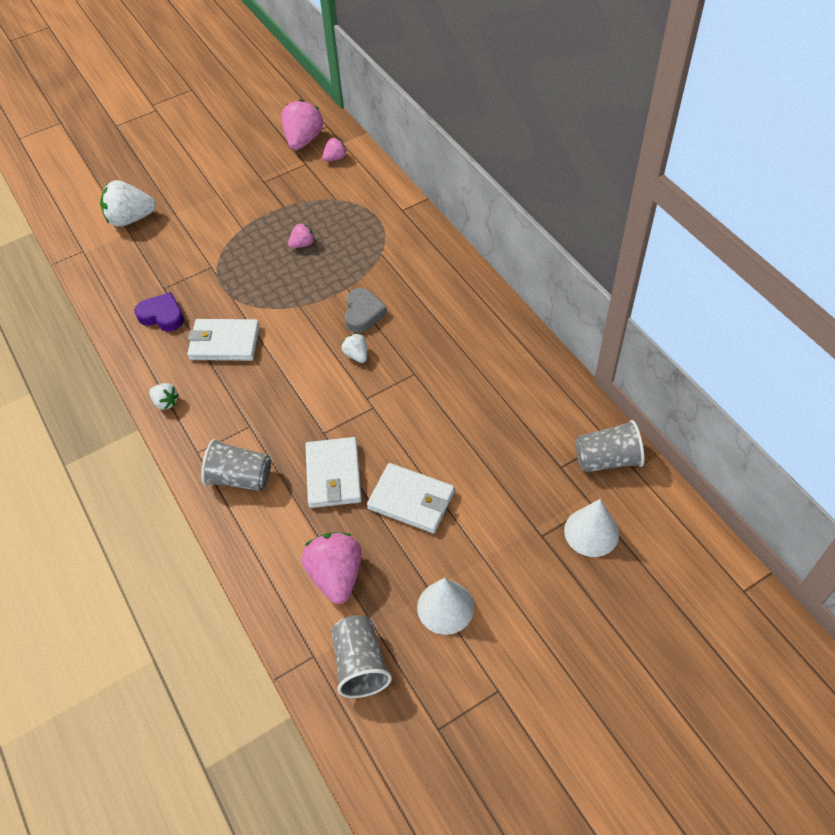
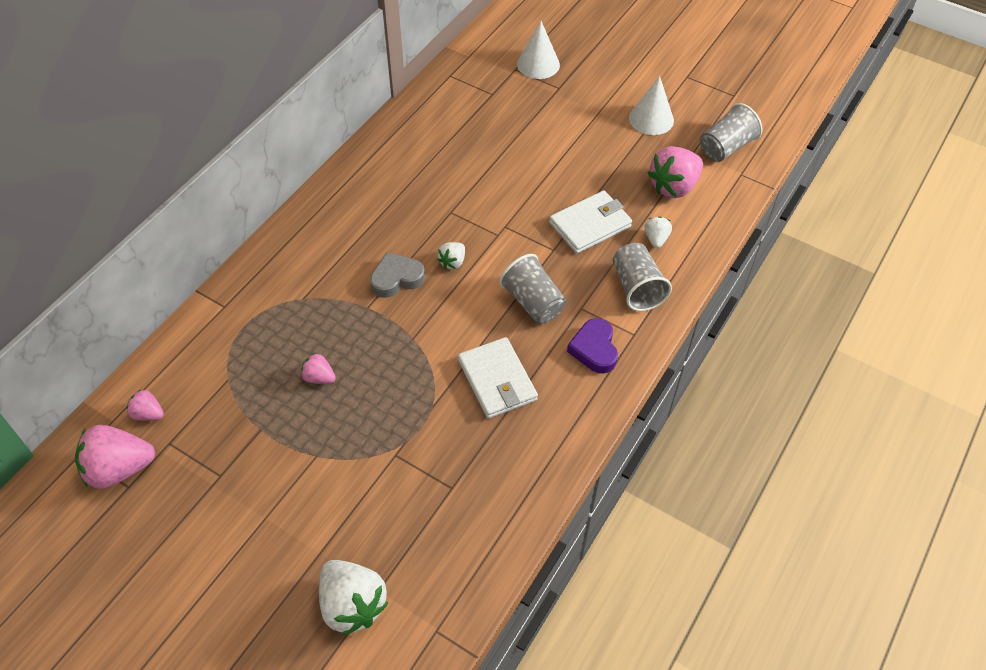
camera: 120 degrees left, 0 degrees up
purple heart [134,292,184,331] -> purple heart moved to [567,318,618,374]
white strawberry [149,383,179,410] -> white strawberry moved to [644,217,672,248]
white wallet [367,463,455,533] -> none
grey cup [575,420,645,472] -> grey cup moved to [499,254,566,324]

